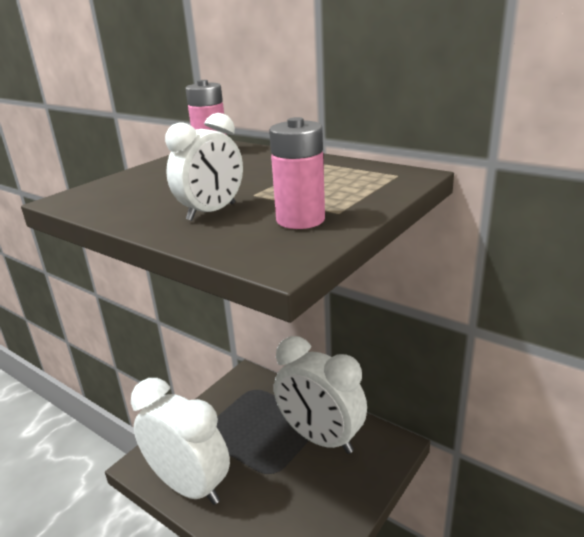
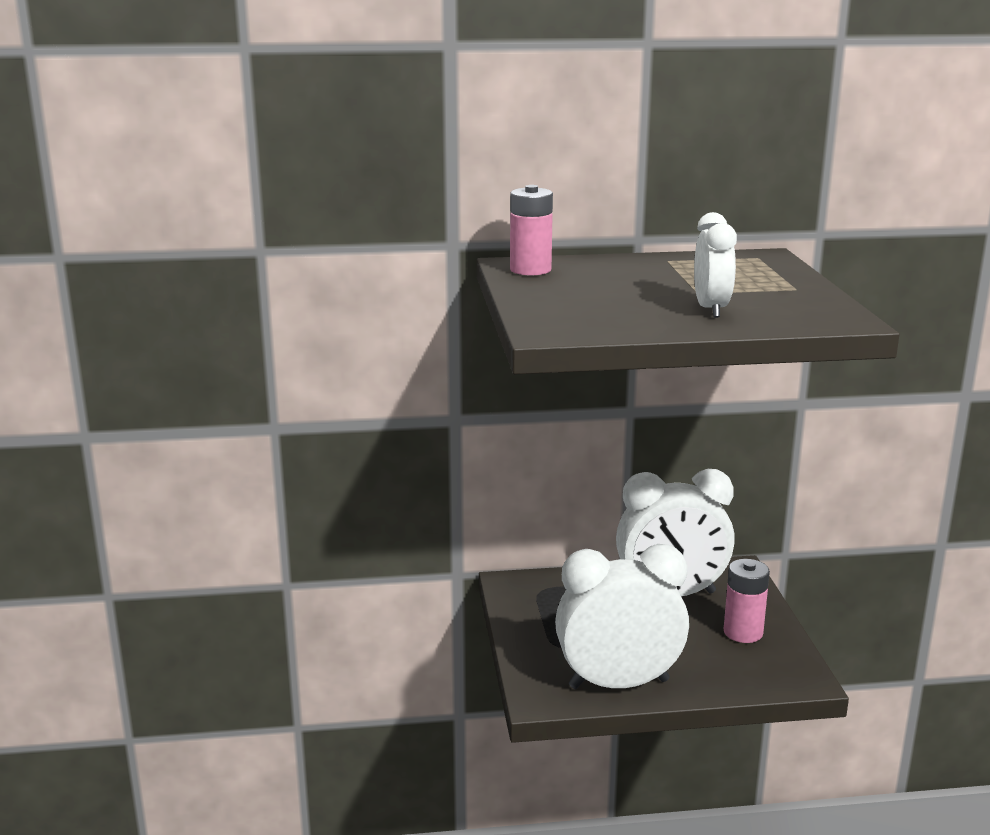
camera: 45 degrees left, 5 degrees down
pink battery [269,117,325,229] -> pink battery moved to [724,559,770,643]

